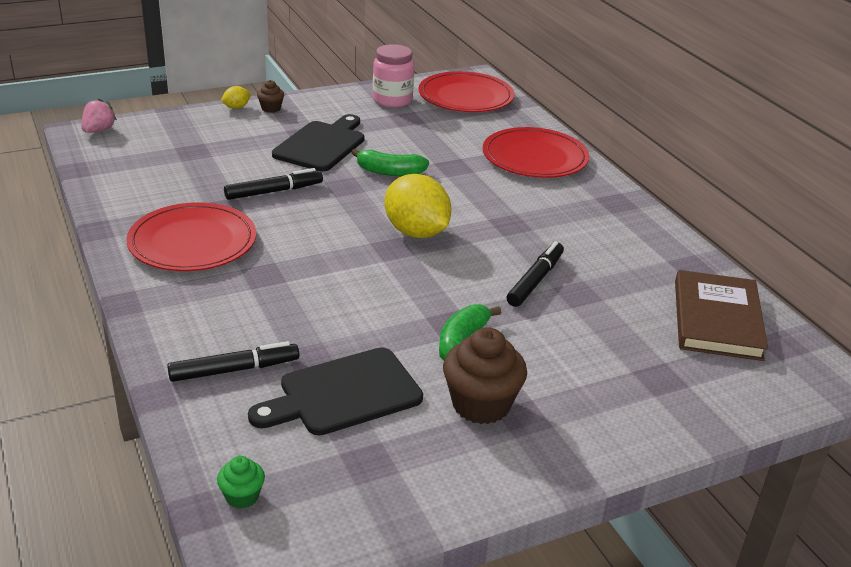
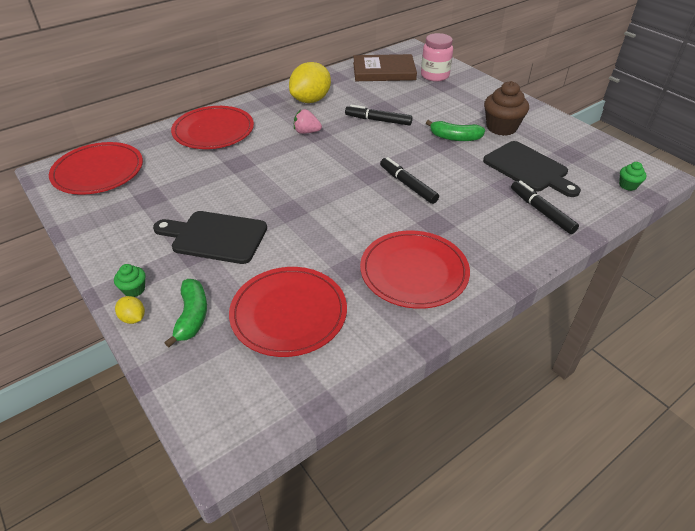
camera: 100 degrees left, 10 degrees up
pink strawberry [81,99,117,133] -> pink strawberry moved to [294,109,322,134]
black marker [224,168,323,200] -> black marker moved to [380,157,439,204]
brown cupcake [257,80,284,113] -> green cupcake [114,264,146,297]
green banana [351,149,429,176] -> green banana moved to [164,279,207,347]
pink jar [373,44,414,108] -> pink jar moved to [421,33,453,82]
yellow lemon [385,174,451,238] -> yellow lemon moved to [289,62,331,103]
none -> red plate [229,267,347,357]

